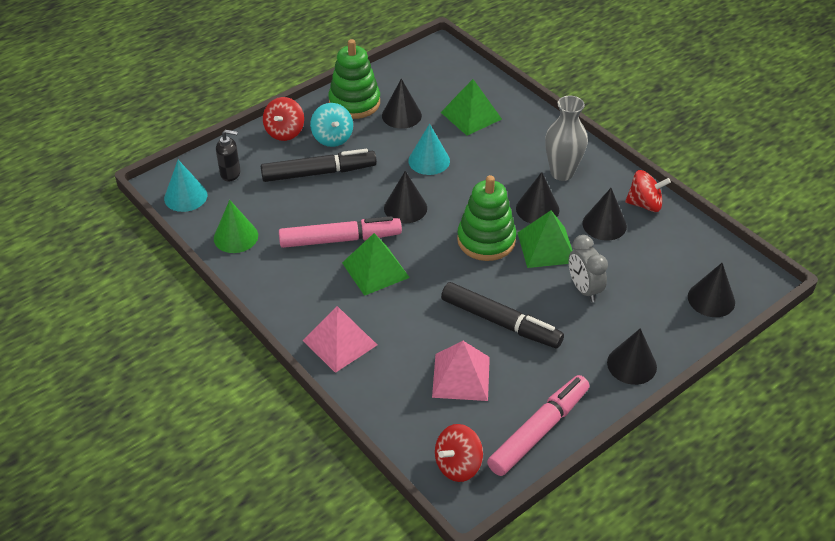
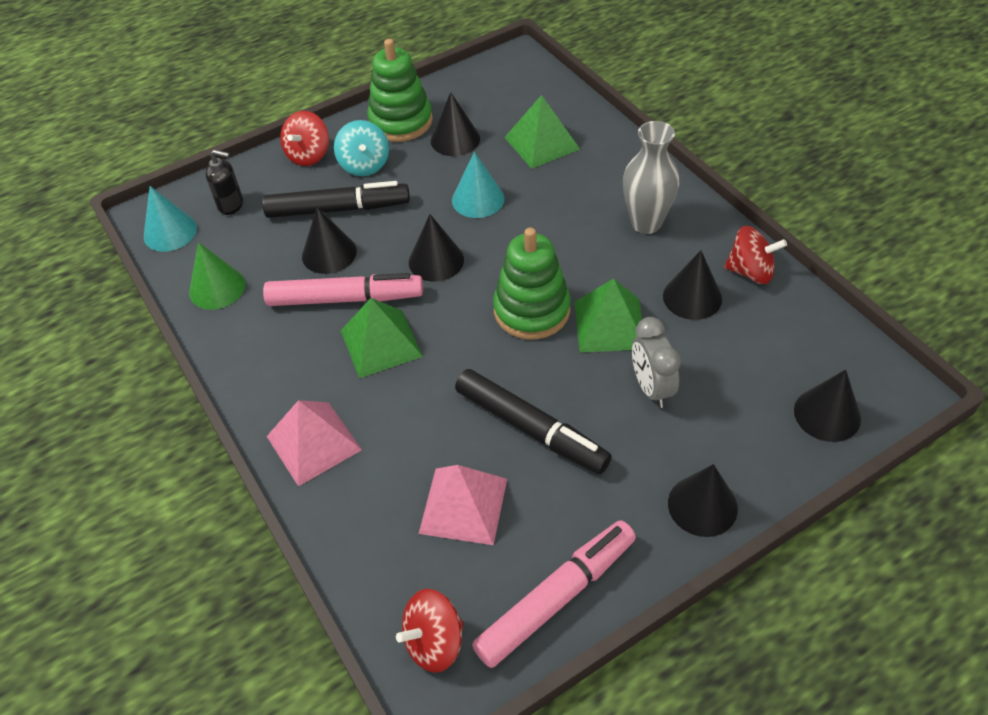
camera: 10 degrees right, 5 degrees up
black cone [516,172,559,223] -> black cone moved to [302,207,357,274]

